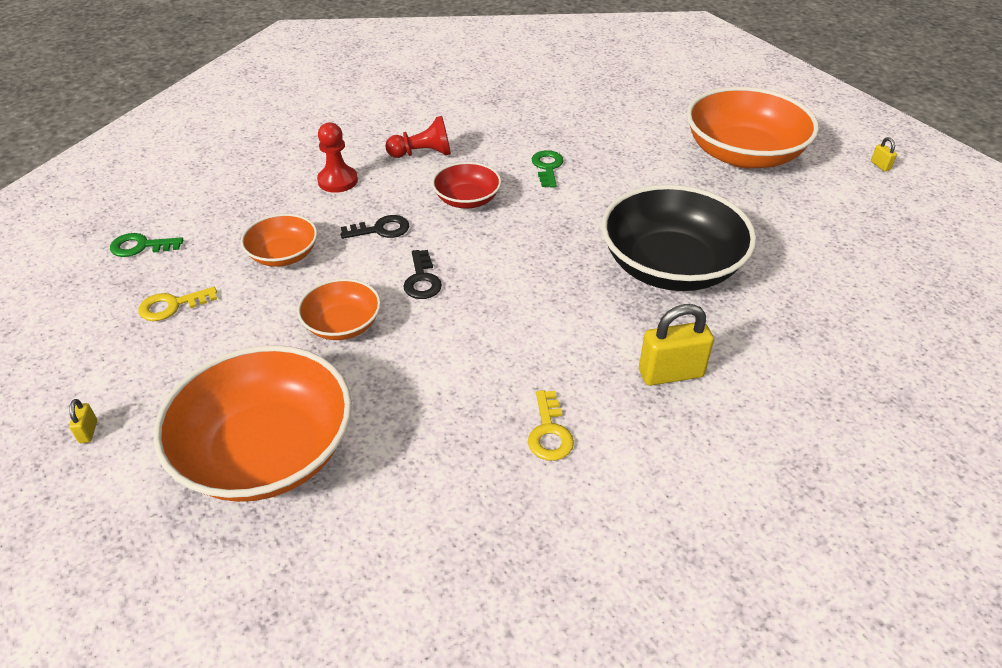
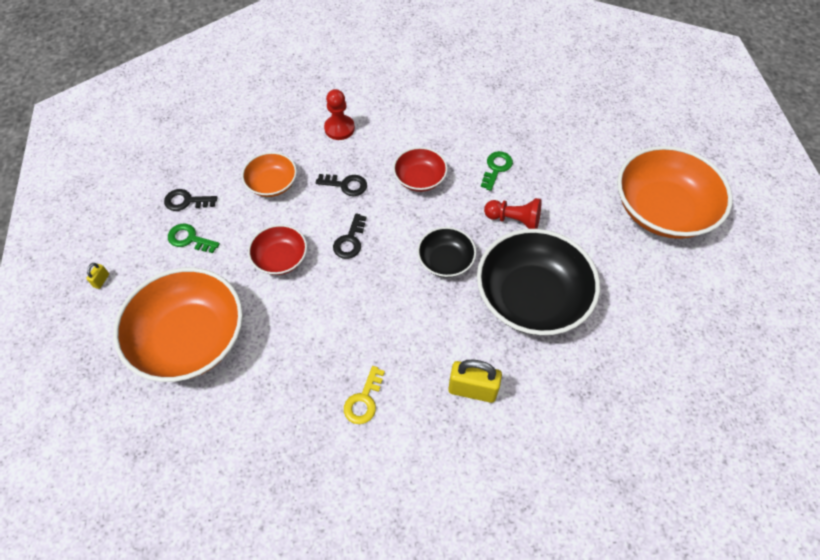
camera: 25 degrees right, 15 degrees up
green key [110,233,183,257] -> green key moved to [168,224,220,253]
yellow key [139,287,217,321] -> black key [164,189,218,211]
orange bowl [297,279,381,340] -> red bowl [248,225,307,275]
red pawn [385,116,451,158] -> red pawn moved to [484,198,542,229]
yellow padlock [871,137,897,171] -> none
none -> black bowl [417,227,476,278]

